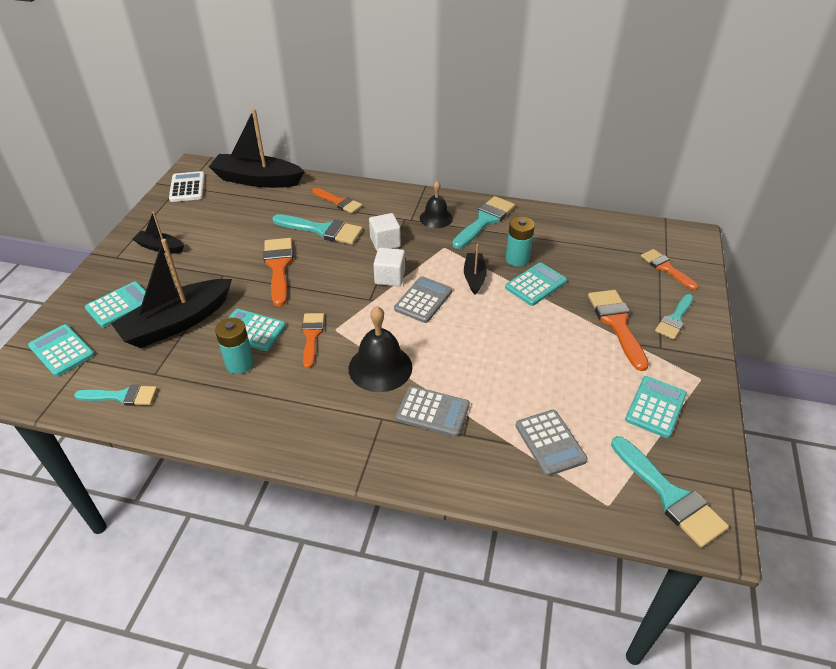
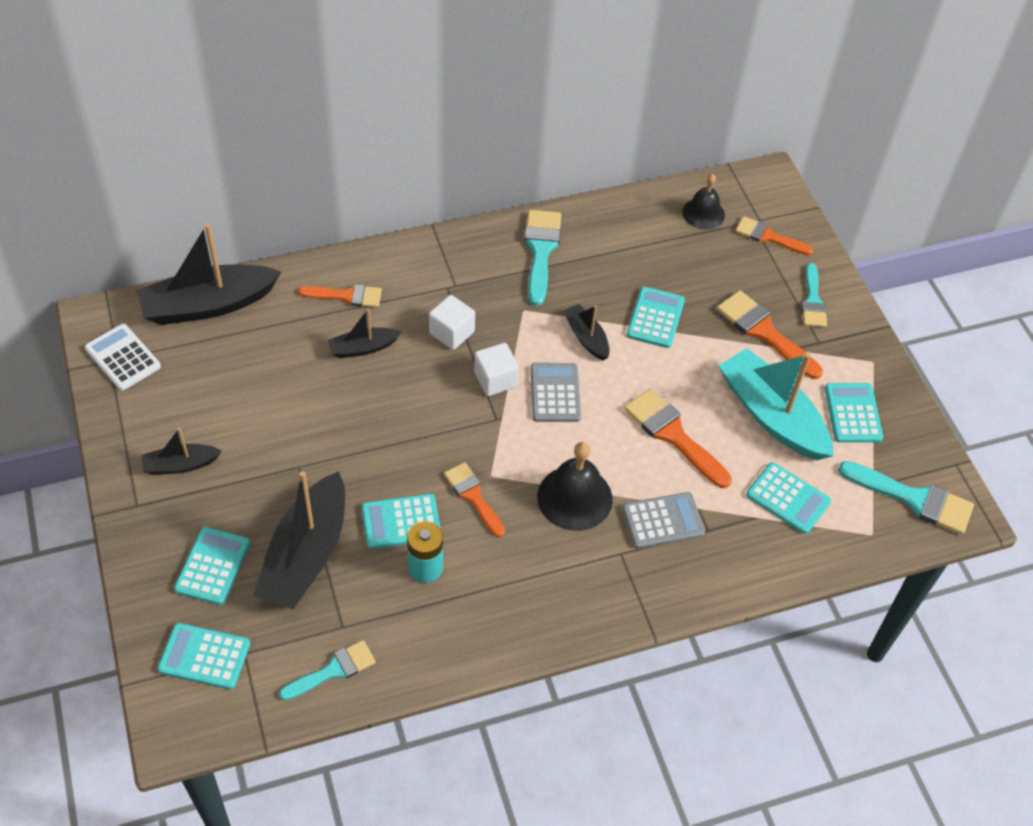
camera: 35 degrees left, 10 degrees up
orange brush [263,238,293,307] -> orange brush moved to [624,389,732,488]
turquoise brush [272,214,363,245] -> black boat [328,309,401,358]
black bell [420,181,453,228] -> black bell moved to [682,174,725,230]
turquoise battery [506,217,535,267] -> none
grey calculator [515,410,588,476] -> turquoise calculator [746,462,831,534]
none -> turquoise boat [718,348,833,460]

